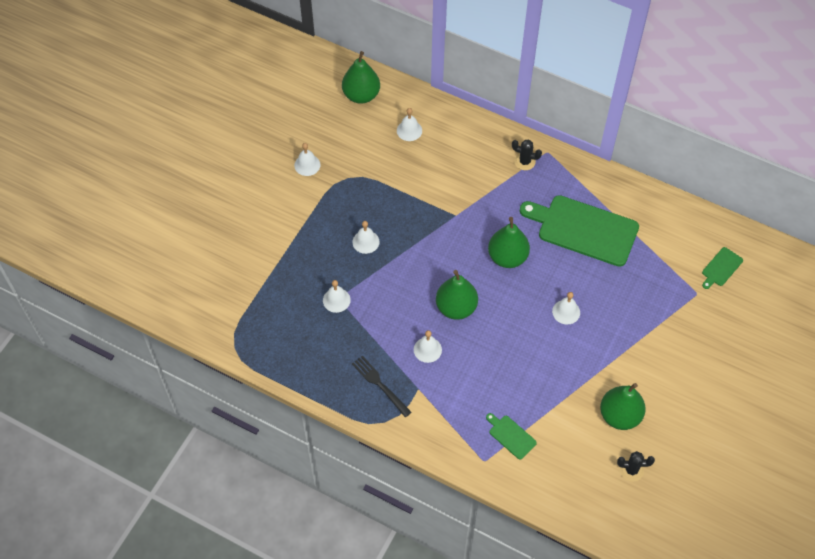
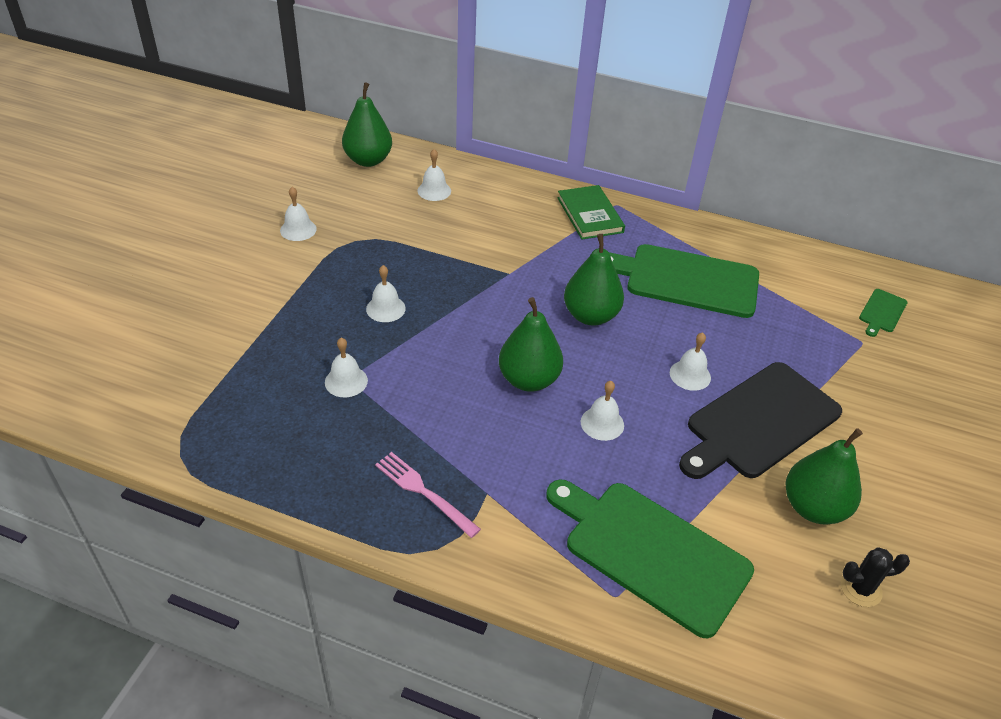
camera: 10 degrees left, 15 degrees down
black fork [352,355,412,417] -> pink fork [375,452,481,538]
white bell [414,330,442,363] -> white bell moved to [581,381,624,441]
green cutting board [486,413,537,460] -> green cutting board [546,479,754,638], size x2.28
black cactus [512,140,542,170] -> green book [557,185,625,239]
none -> black cutting board [679,362,842,479]

